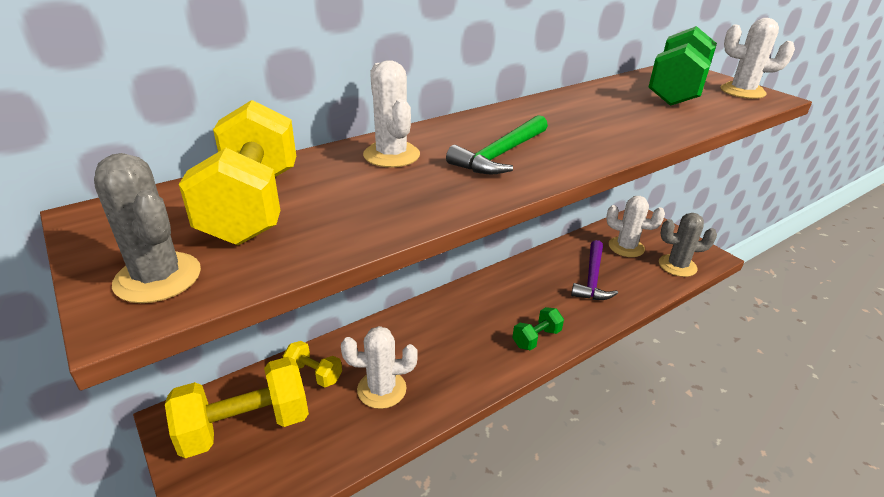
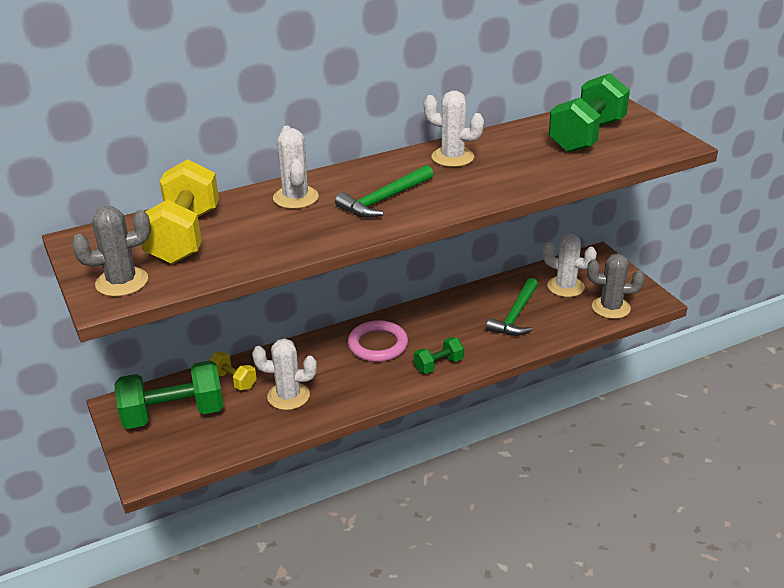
camera: 10 degrees right, 0 degrees up
grey cactus [94,153,201,303] -> grey cactus turned 75 degrees counterclockwise [71,206,151,297]
yellow dumbbell [165,357,309,458] -> green dumbbell [114,360,224,429]
purple hammer [571,240,618,300] -> green hammer [486,278,538,336]
white cactus [721,18,795,99] -> white cactus moved to [424,91,484,167]
none -> pink ring [348,320,408,362]

